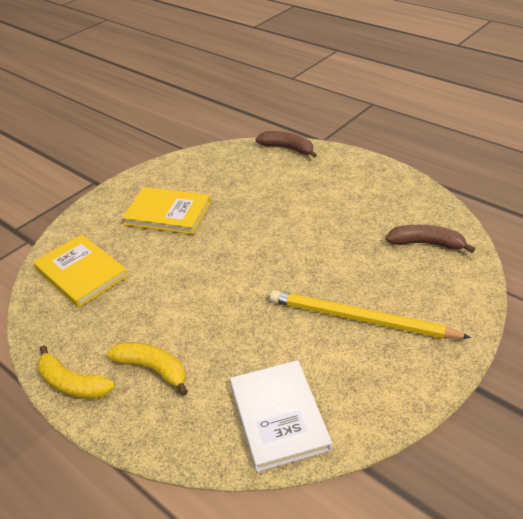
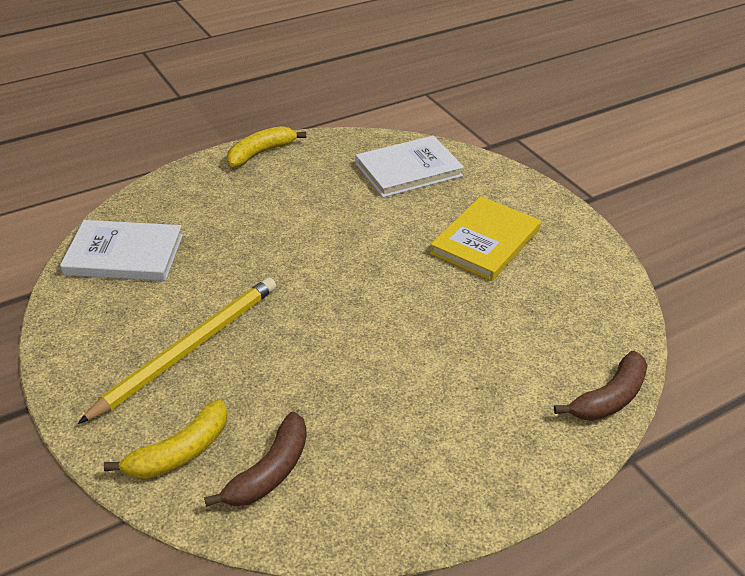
camera: 105 degrees right, 0 degrees up
yellow book [33,234,128,308] -> white book [356,136,464,198]
yellow banana [106,342,188,396] -> yellow banana moved to [104,400,227,479]

